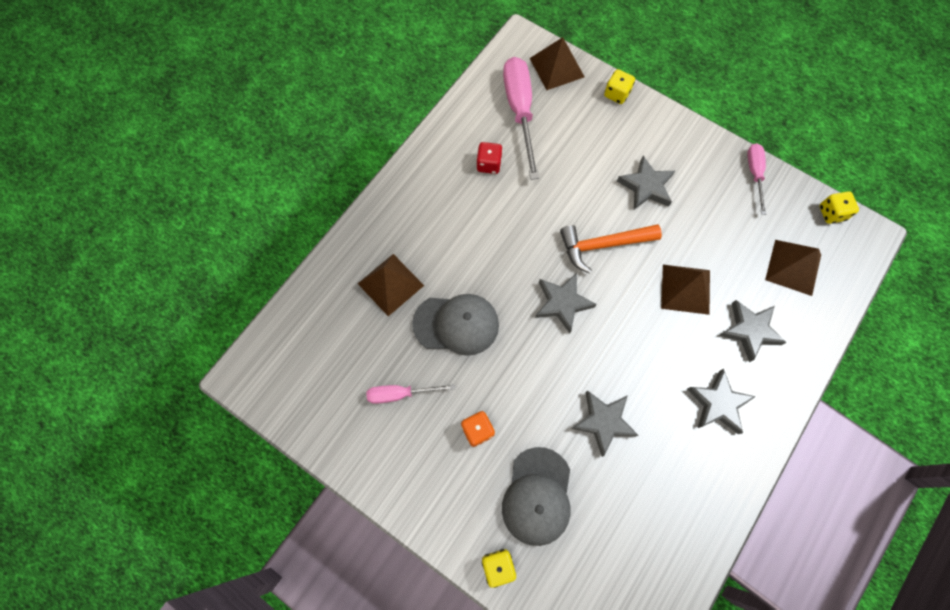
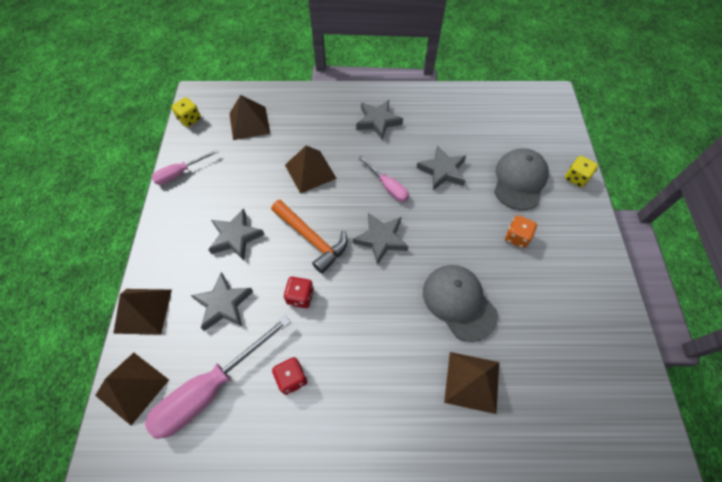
camera: 125 degrees left, 10 degrees down
pink screwdriver [367,384,455,404] -> pink screwdriver moved to [358,155,409,202]
grey cap [502,447,571,546] -> grey cap turned 45 degrees counterclockwise [494,148,549,210]
yellow dice [604,69,635,104] -> brown pyramid [113,289,172,334]
grey star [719,300,787,362] -> grey star moved to [191,272,253,331]
none -> red dice [284,277,314,308]

